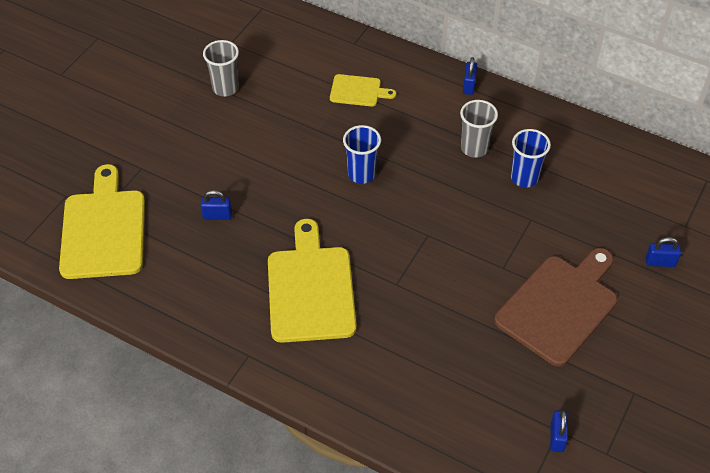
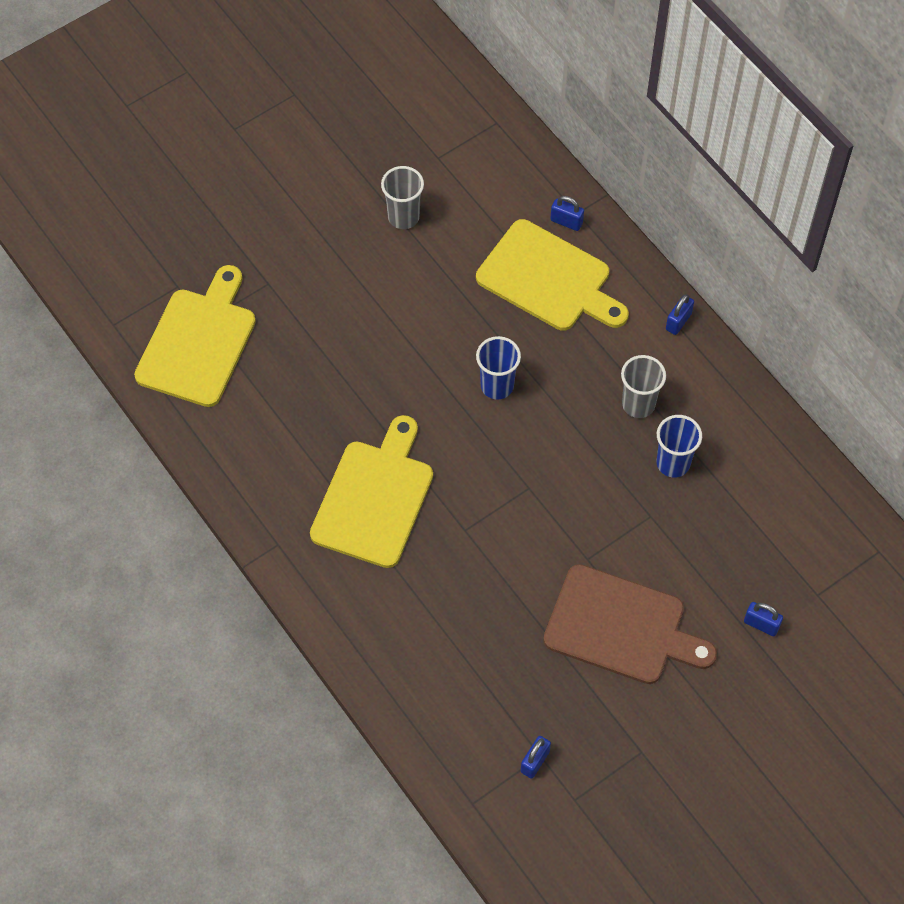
camera: 25 degrees right, 10 degrees up
blue padlock [200,190,232,220] -> blue padlock moved to [550,196,584,231]
yellow cutting board [330,74,396,107] -> yellow cutting board [476,219,629,331], size x1.94
brown cutting board [494,248,617,367] -> brown cutting board turned 45 degrees clockwise [543,564,717,684]

